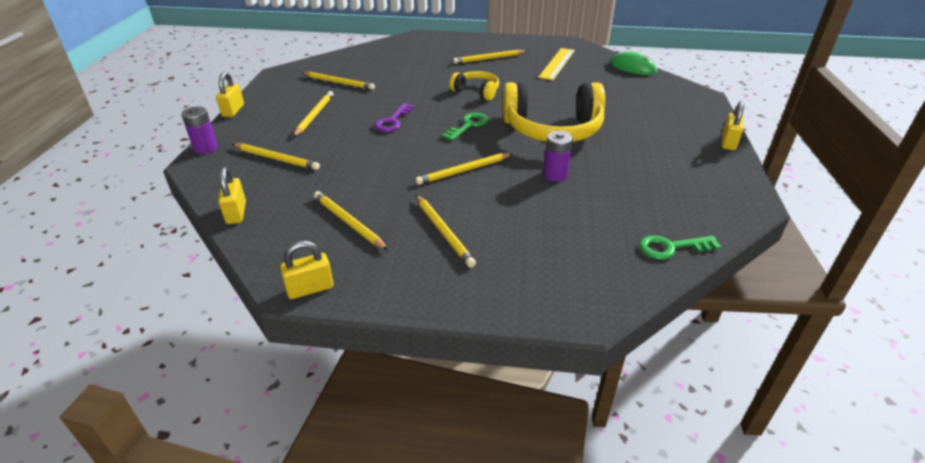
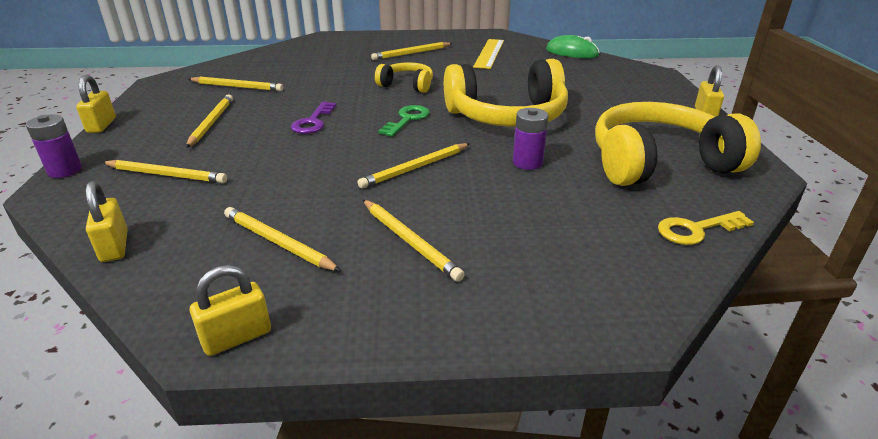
camera: 10 degrees left, 5 degrees down
green key [639,235,721,260] -> yellow key [658,211,754,245]
none -> yellow headphones [595,102,761,186]

